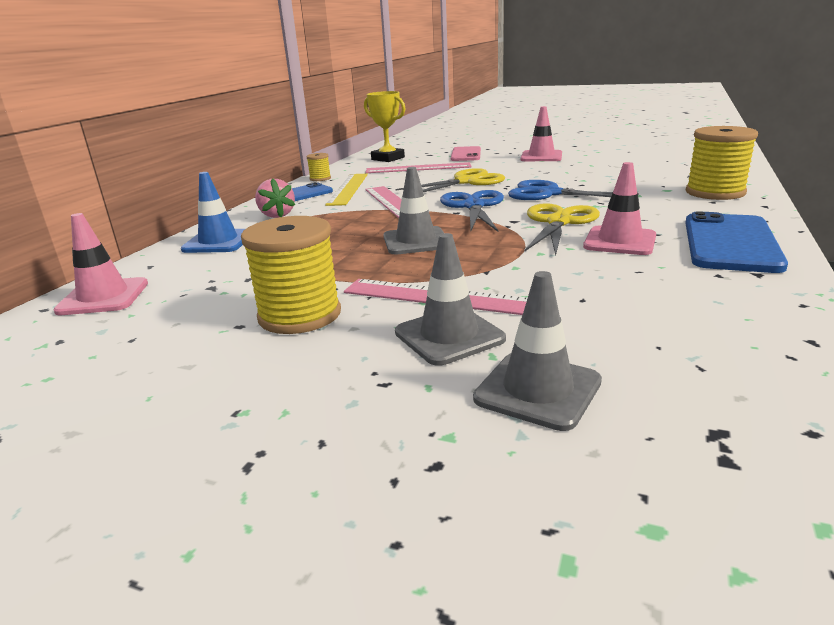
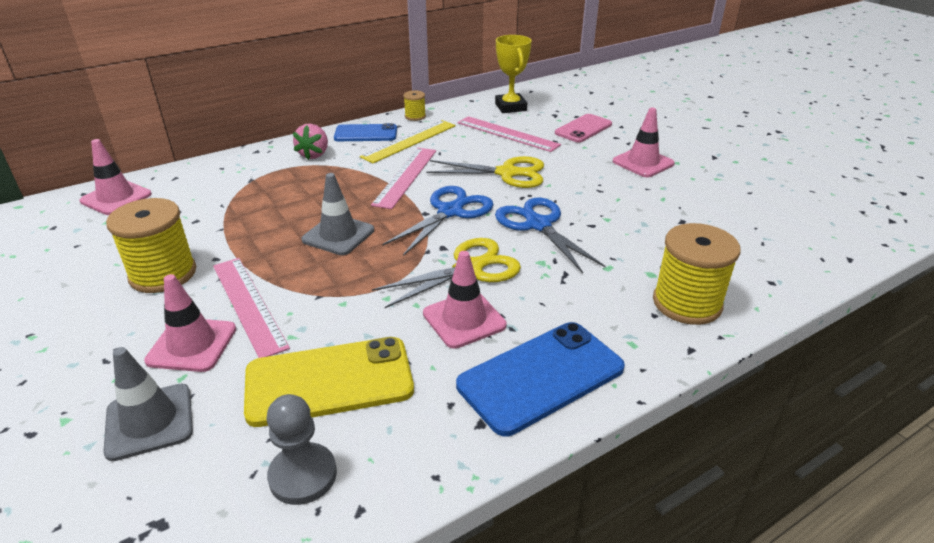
camera: 35 degrees right, 10 degrees up
blue traffic cone [181,172,245,253] -> none
grey traffic cone [395,233,506,366] -> pink traffic cone [144,274,236,372]
none -> yellow phone [244,337,414,427]
none -> grey pawn [267,394,337,505]

